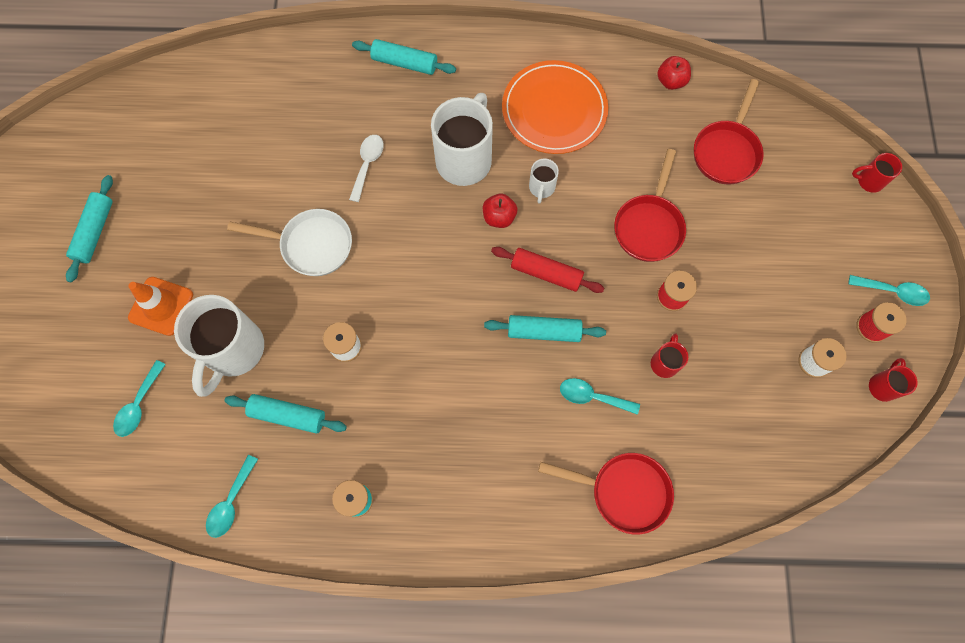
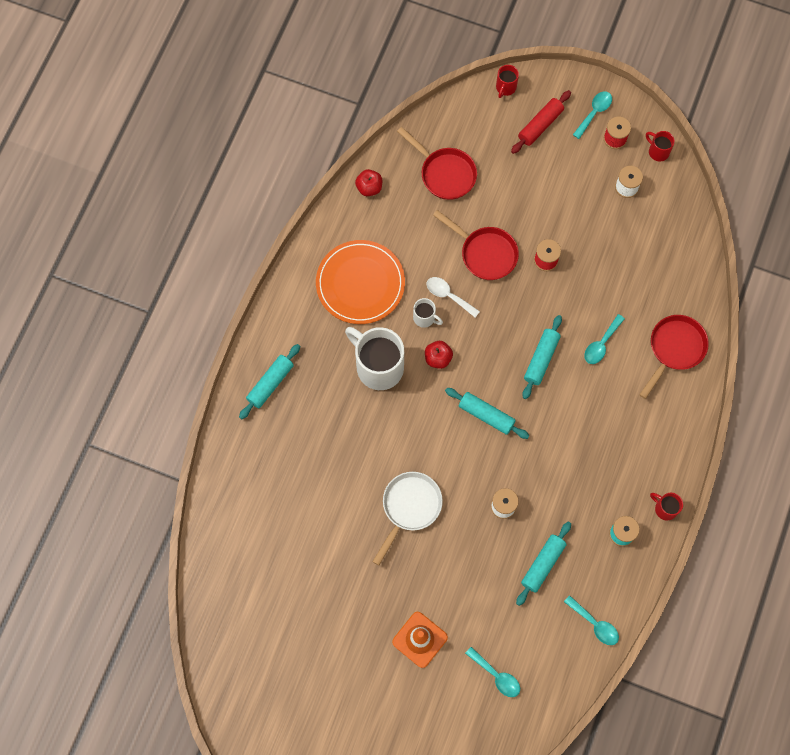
camera: 70 degrees left, 0 degrees up
turquoise rolling pin [66,175,113,283] -> turquoise rolling pin moved to [445,388,529,439]
white mug [174,295,264,397] -> none
white spoon [349,135,384,202] -> white spoon moved to [427,277,480,318]
red rolling pin [491,247,604,293] -> red rolling pin moved to [511,90,571,154]
red mug [651,333,688,378] -> red mug moved to [650,493,683,521]

